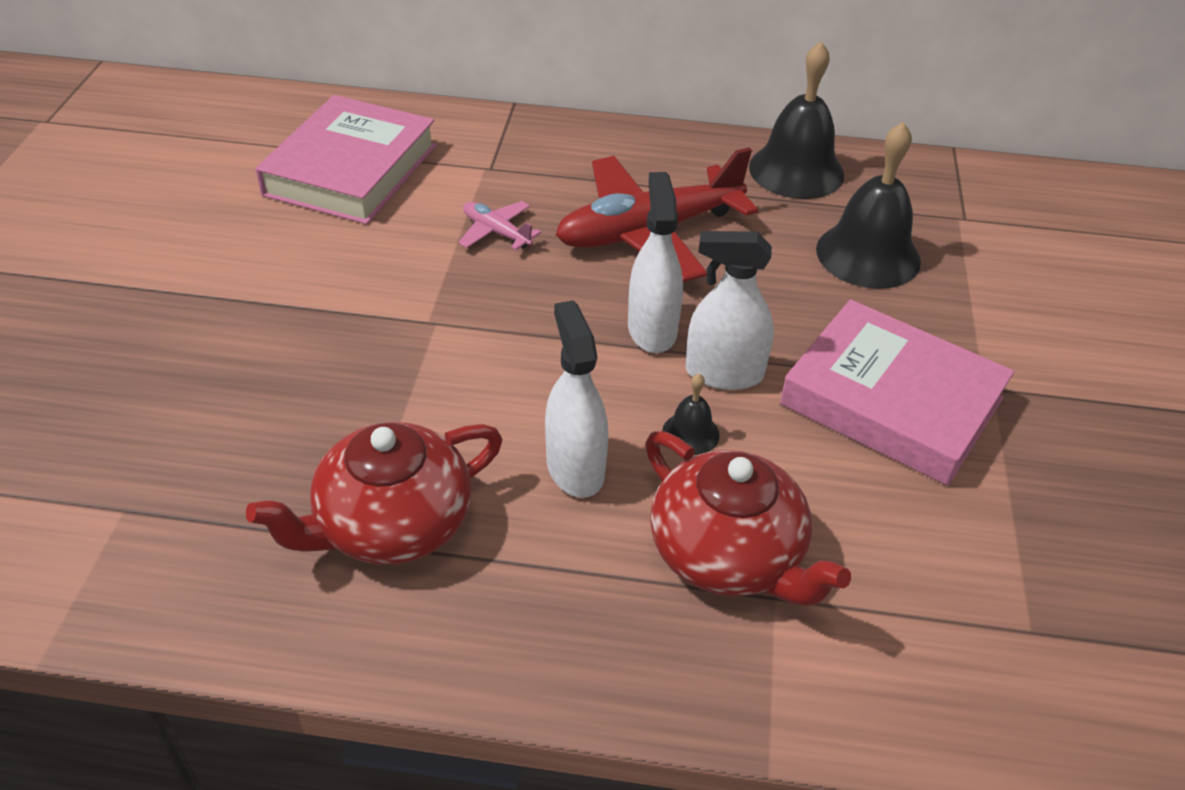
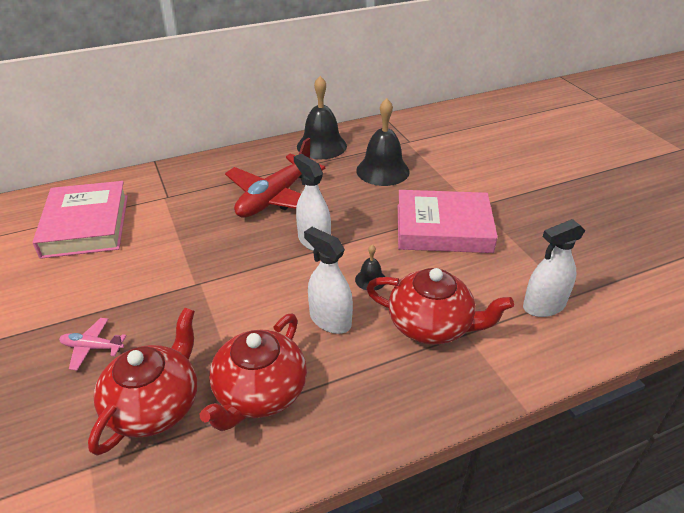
camera: 30 degrees left, 5 degrees down
pink plane [459,201,541,250] -> pink plane moved to [59,318,127,370]
white spray bottle [686,231,774,390] -> white spray bottle moved to [523,219,585,317]
none -> red teapot [88,307,197,456]

